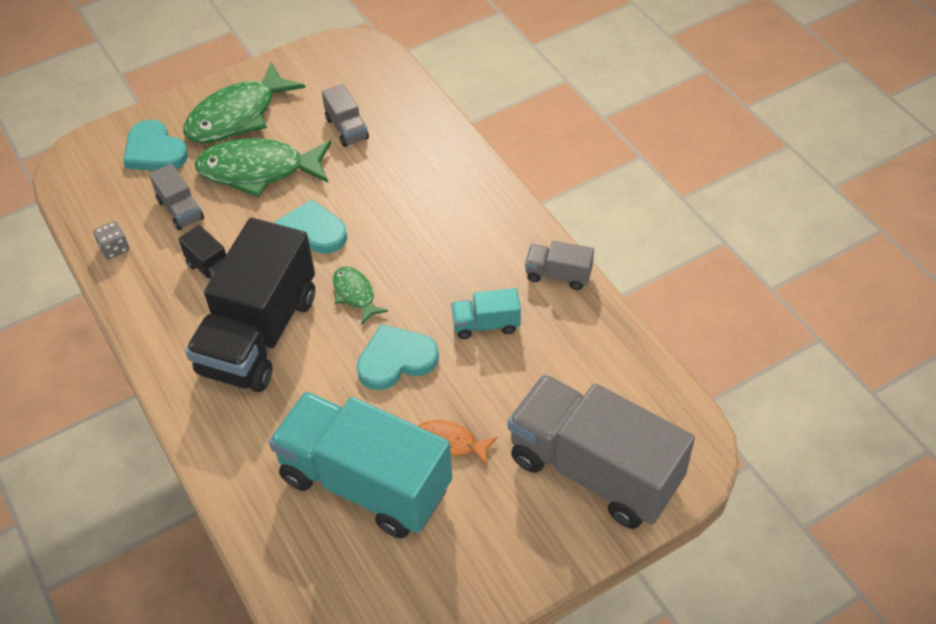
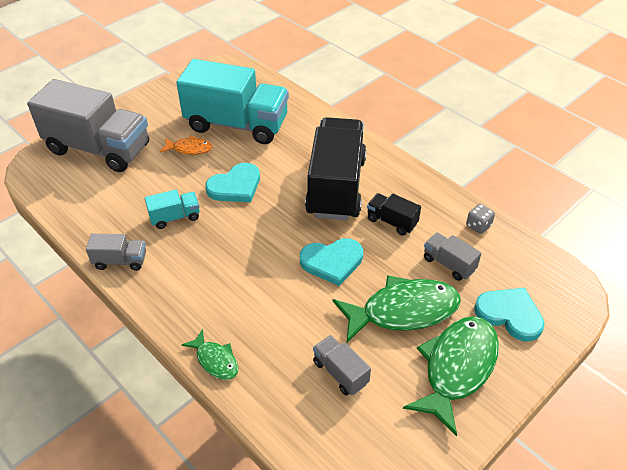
camera: 165 degrees right, 5 degrees down
green fish [333,267,388,325] -> green fish moved to [182,329,238,380]

